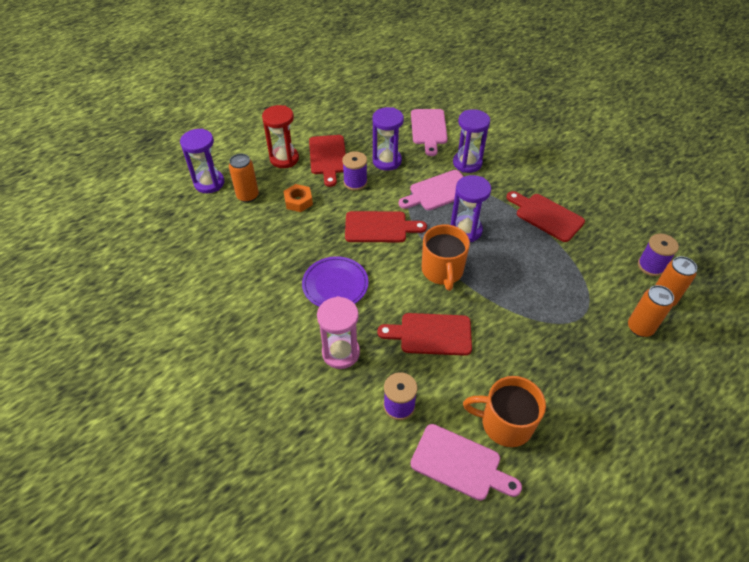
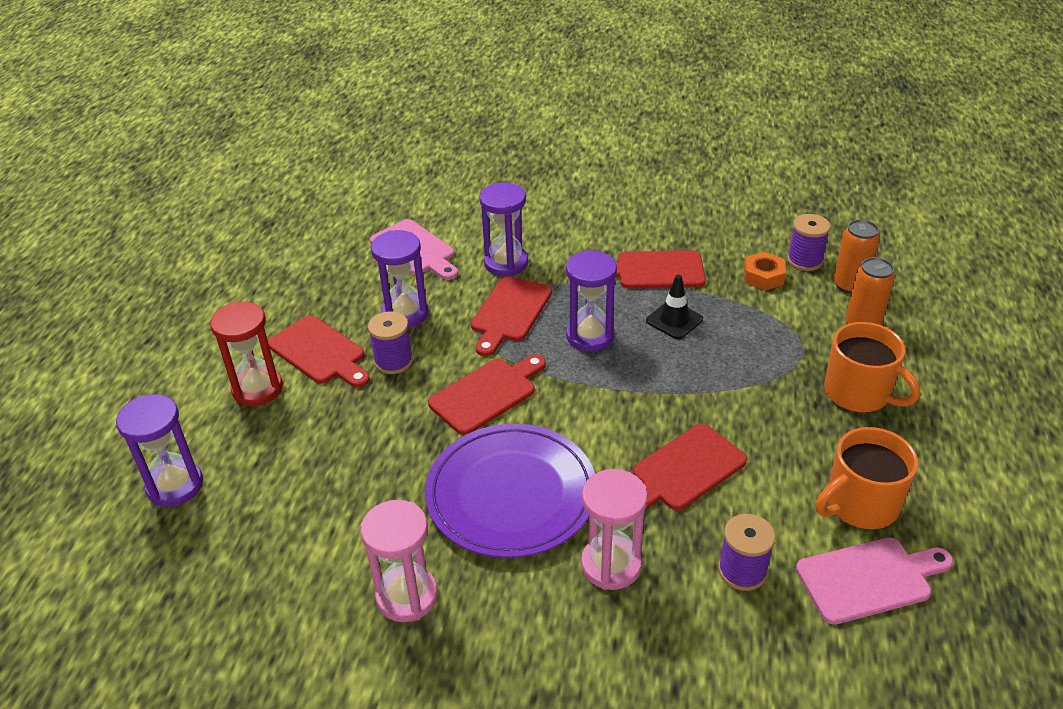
camera: 40 degrees left, 10 degrees down
orange can [229,154,259,203] -> none
orange nut [284,184,313,212] -> orange nut moved to [744,252,786,290]
purple plate [302,256,369,307] -> purple plate [425,424,595,558], size x1.58
pink cutting board [399,170,464,210] -> red cutting board [471,276,552,356]
orange mug [422,224,470,291] -> orange mug moved to [824,322,920,412]
none -> pink hourglass [360,500,438,622]
none -> black traffic cone [646,275,703,339]

